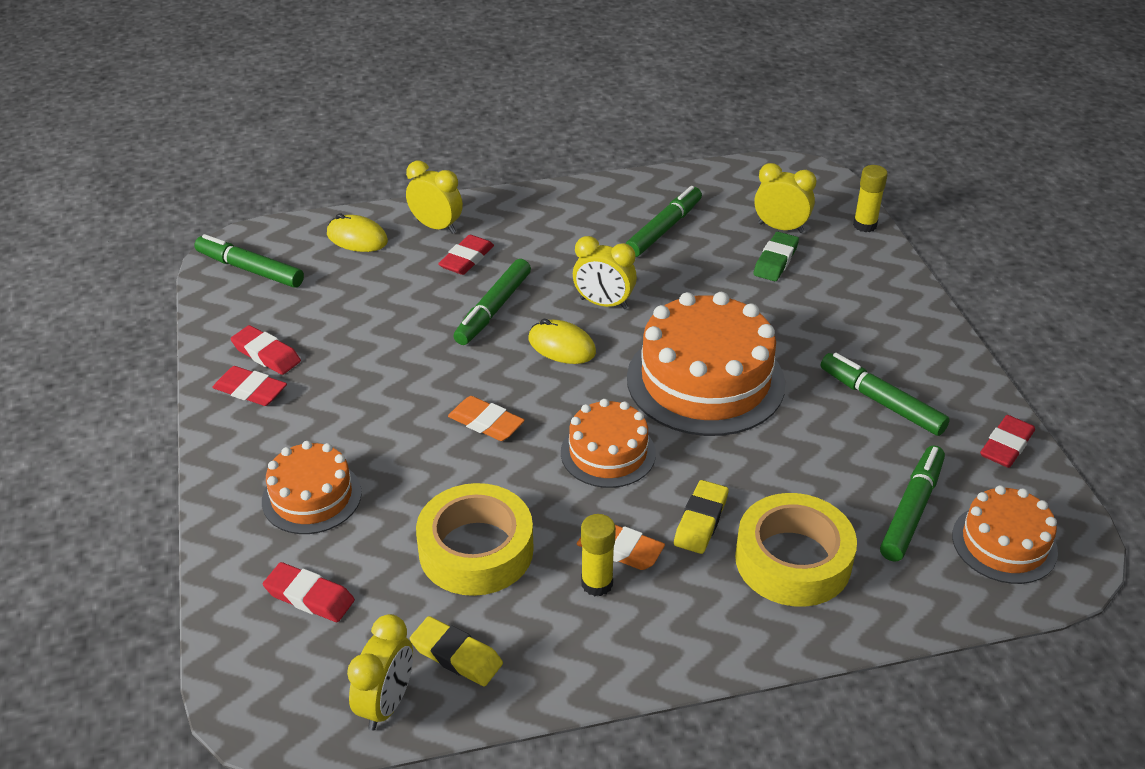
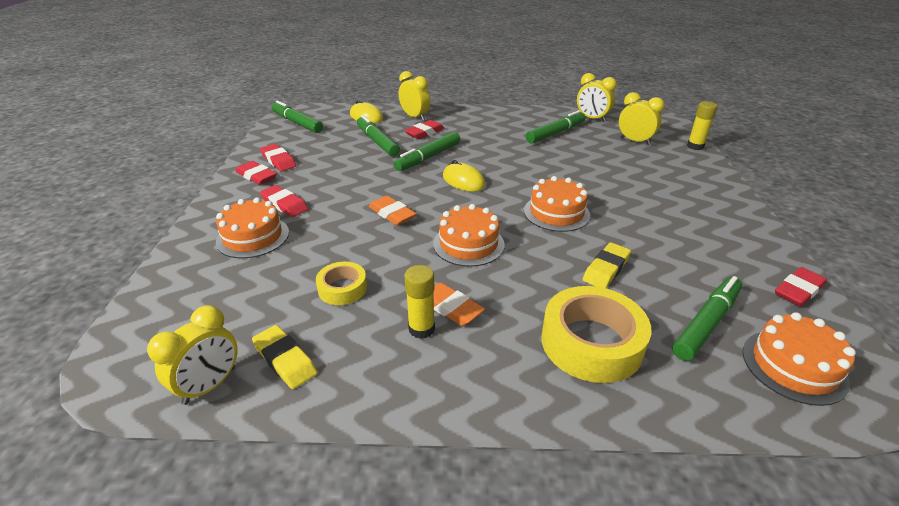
camera: 15 degrees right, 5 degrees down
red eraser [263,562,355,622] -> red eraser moved to [260,185,308,217]
yellow tape [416,483,534,596] -> yellow tape [316,262,367,305], size x0.55
yellow clock [573,236,637,309] -> yellow clock moved to [577,73,617,122]
orange cake [627,292,785,436] -> orange cake [524,176,590,232], size x0.57
yellow eraser [674,480,728,554] -> yellow eraser moved to [583,242,631,288]
green eraser [753,232,799,281] -> none
green marker [821,353,950,436] -> green marker moved to [357,115,400,157]

